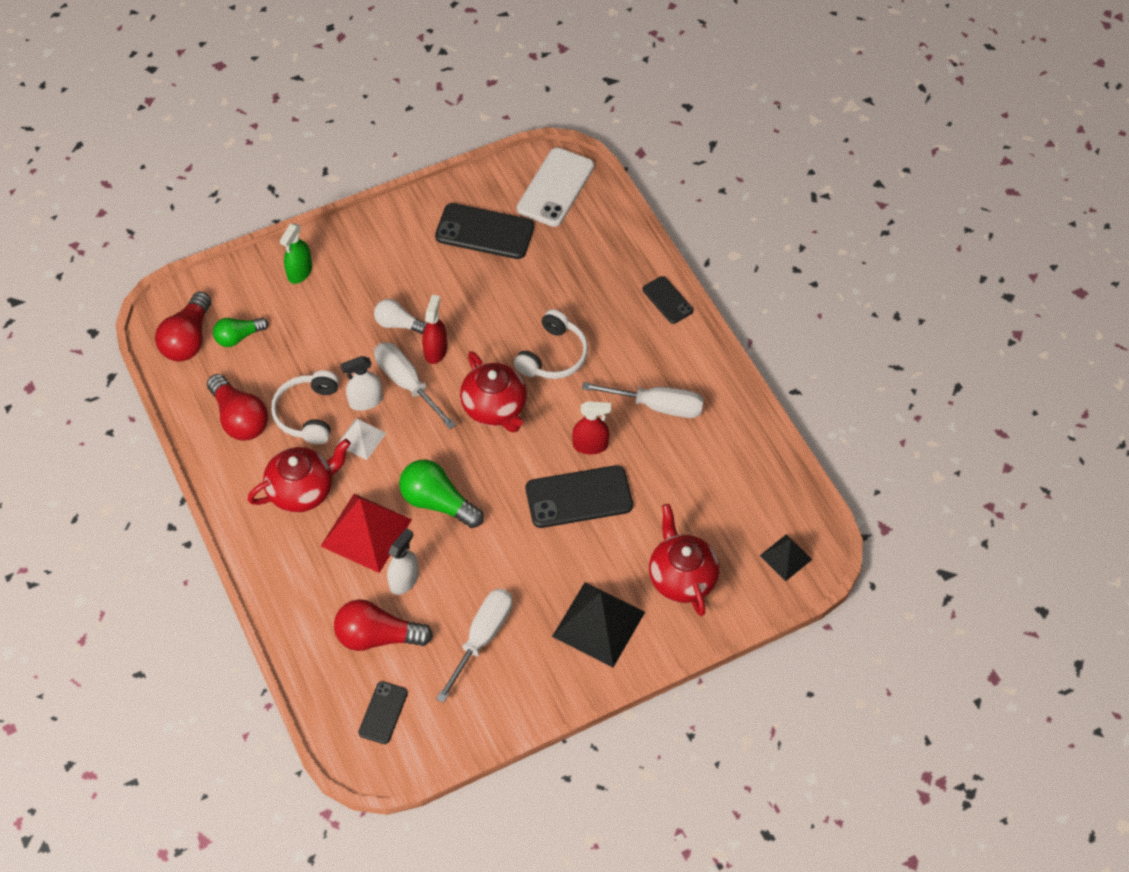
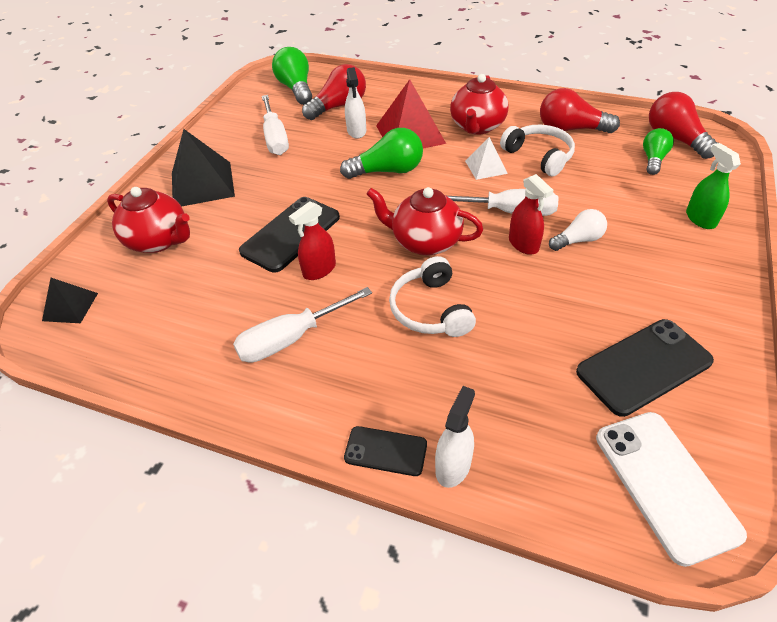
camera: 140 degrees right, 10 degrees down
white spray bottle [340,356,383,411] -> white spray bottle moved to [435,386,475,488]
black phone [359,681,408,744] -> green light bulb [272,47,312,105]

